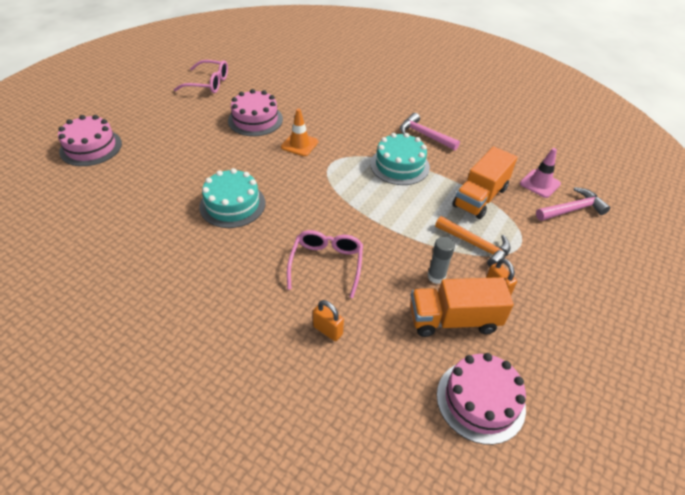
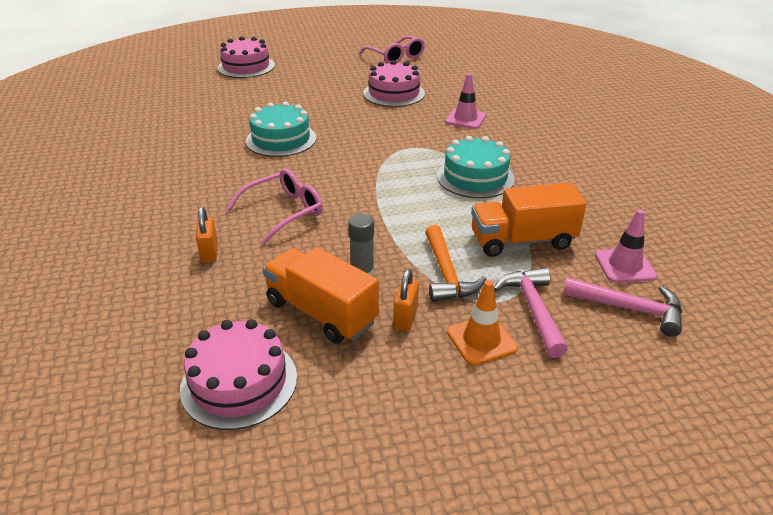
camera: 45 degrees right, 10 degrees down
orange traffic cone [281,109,318,156] -> orange traffic cone moved to [447,280,518,366]
pink hammer [400,113,460,150] -> pink hammer moved to [494,268,568,358]
none -> pink traffic cone [445,73,486,129]

